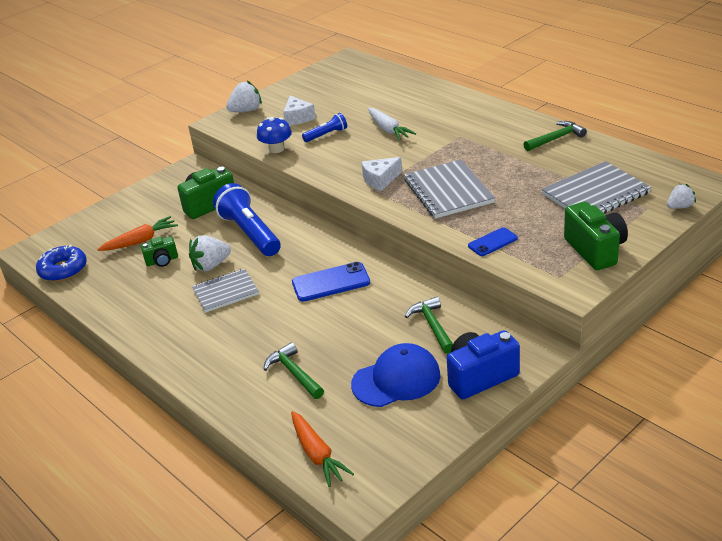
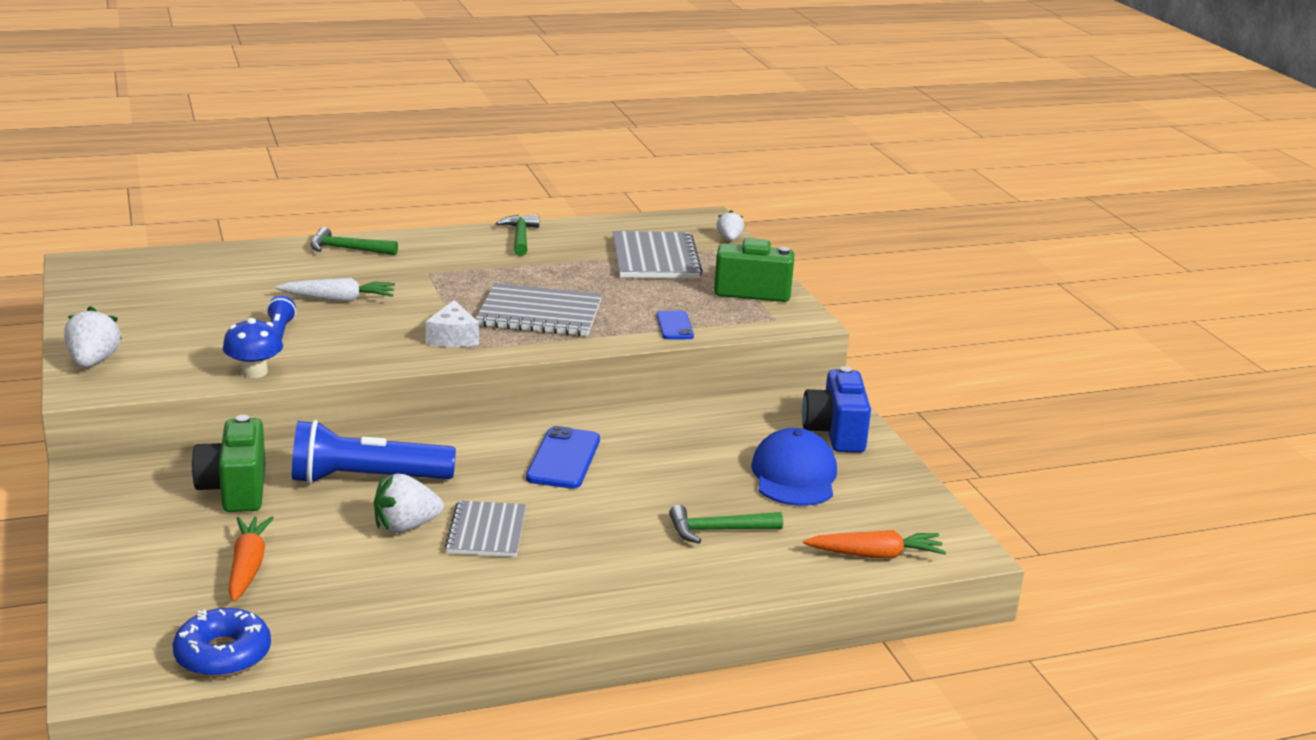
camera: 70 degrees left, 10 degrees down
green camera [141,236,178,267] -> none
white strawberry [189,235,231,271] -> white strawberry turned 75 degrees clockwise [374,474,444,533]
white cheese [283,96,316,125] -> none
green hammer [405,297,453,354] -> green hammer moved to [310,227,398,255]

